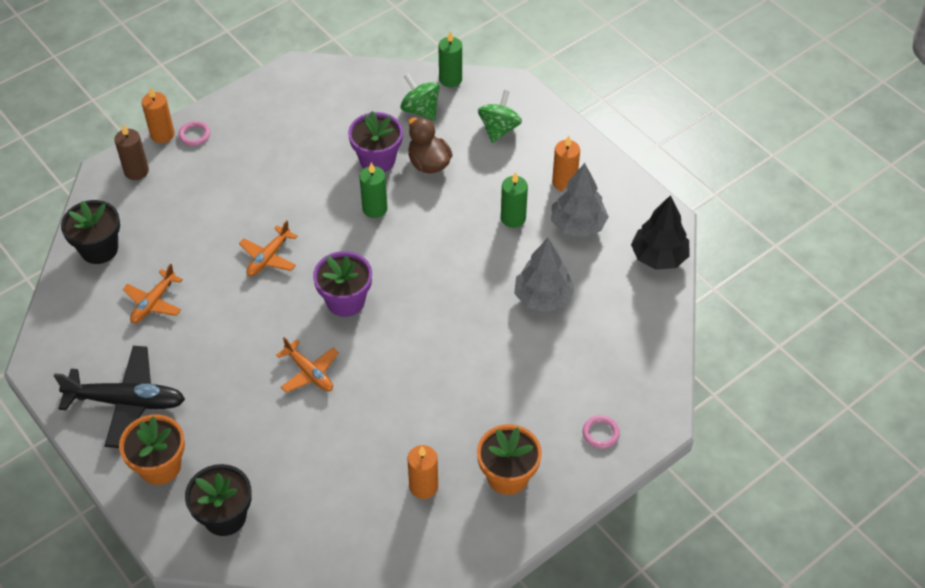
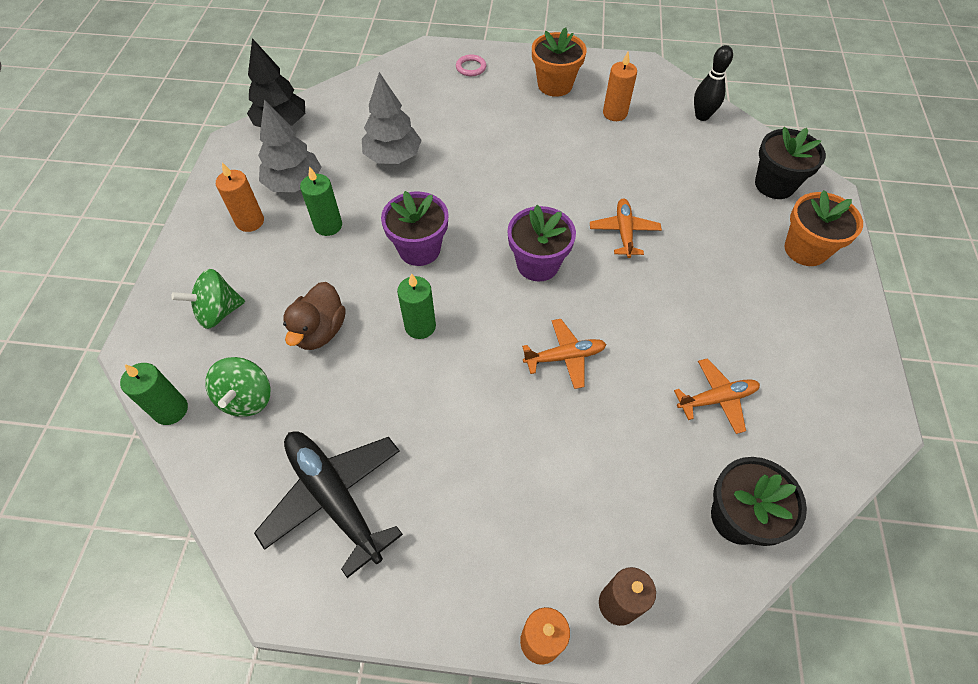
camera: 135 degrees left, 5 degrees up
black plane [54,346,185,448] -> black plane moved to [254,431,403,578]
pink ring [178,121,210,146] -> none
purple flower pot [348,111,403,172] -> purple flower pot moved to [381,191,449,266]
none -> black bowling pin [694,45,733,121]

